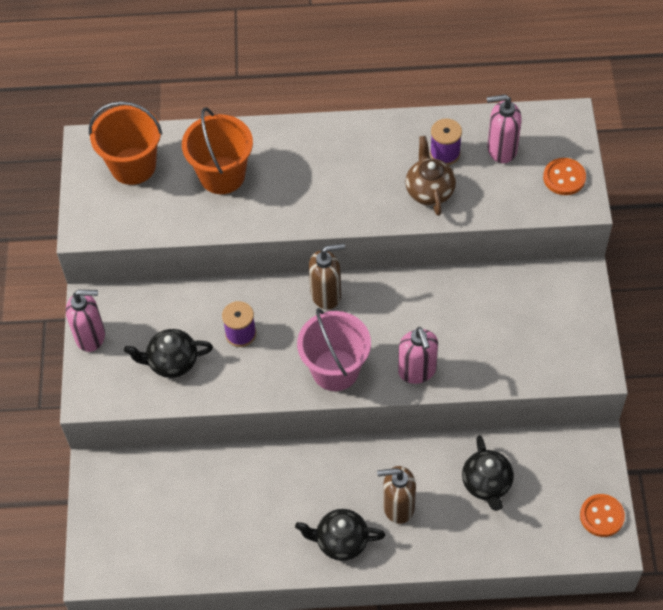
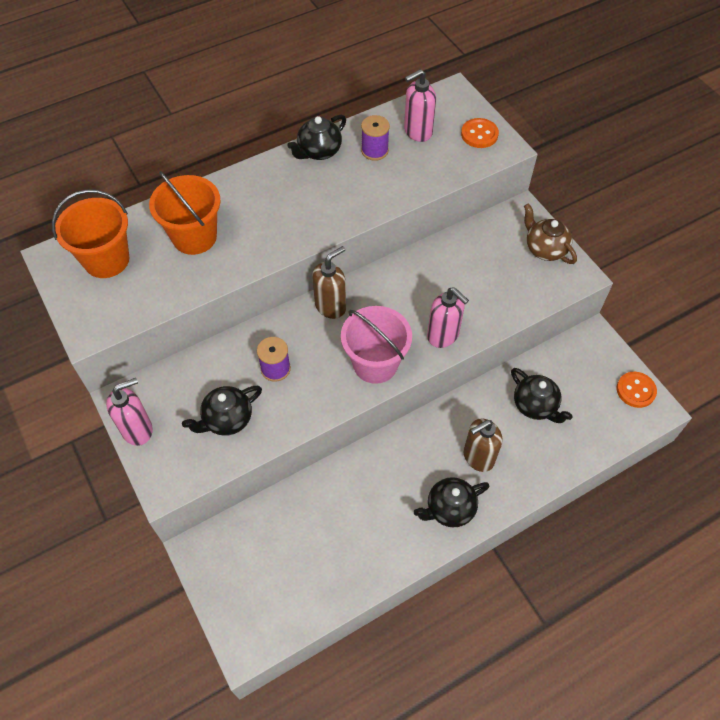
camera: 30 degrees left, 0 degrees up
brown teapot [405,136,456,216] -> brown teapot moved to [524,203,577,264]
none -> black teapot [287,115,346,160]

